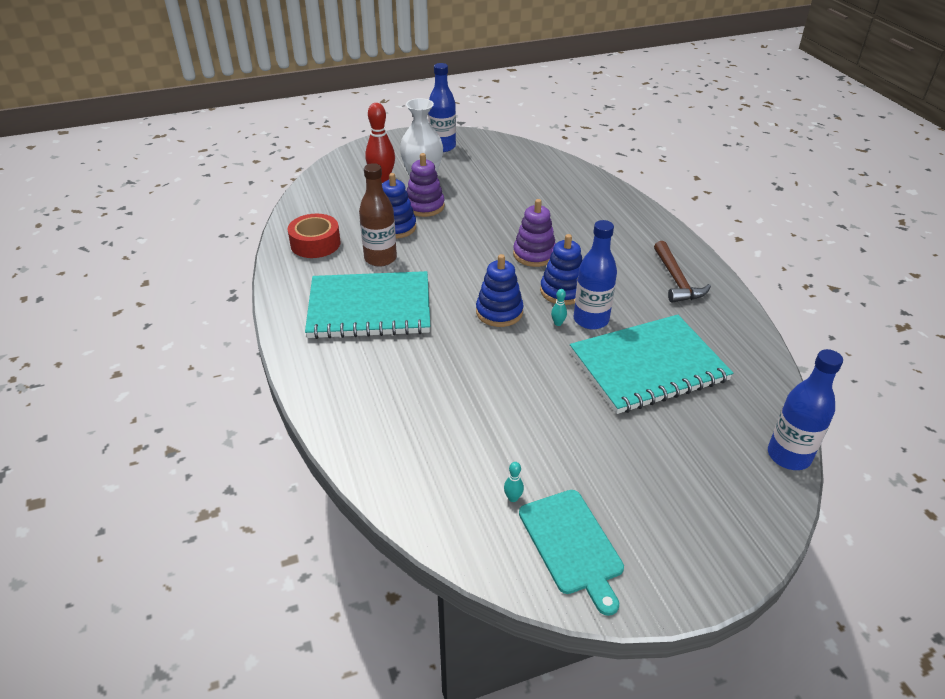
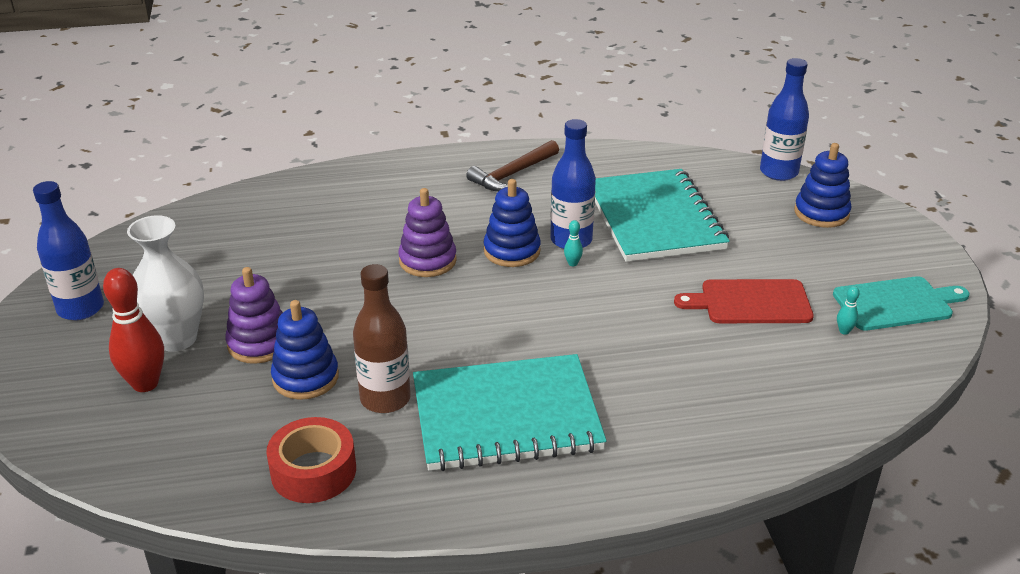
camera: 80 degrees left, 5 degrees down
turquoise notebook [305,271,430,339] -> turquoise notebook turned 75 degrees clockwise [413,354,607,471]
blue stacking toy [476,254,524,327] -> blue stacking toy moved to [794,143,851,228]
brown hammer [654,241,711,303] -> brown hammer turned 135 degrees clockwise [466,140,559,192]
none -> red cutting board [674,279,814,323]

